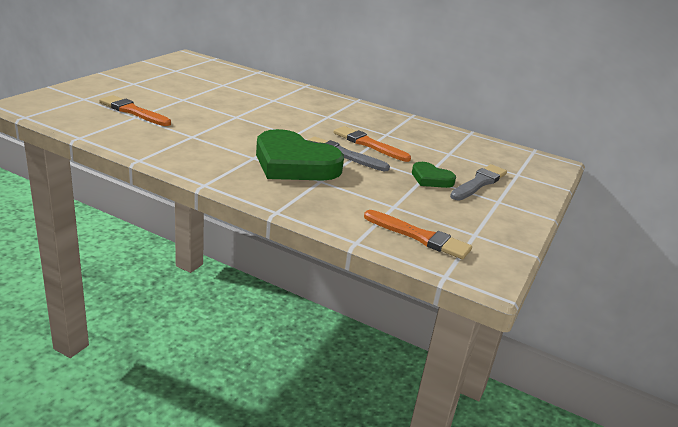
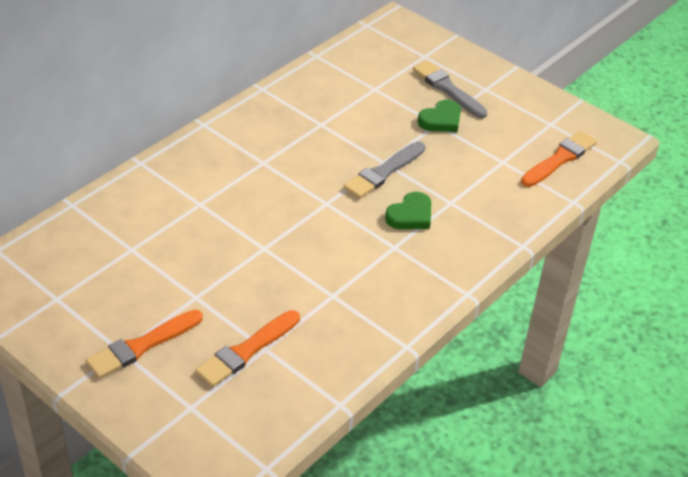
camera: 75 degrees left, 15 degrees up
green heart [256,129,344,181] -> green heart [385,192,431,229], size x0.49
orange brush [334,126,411,162] -> orange brush moved to [86,310,203,379]

